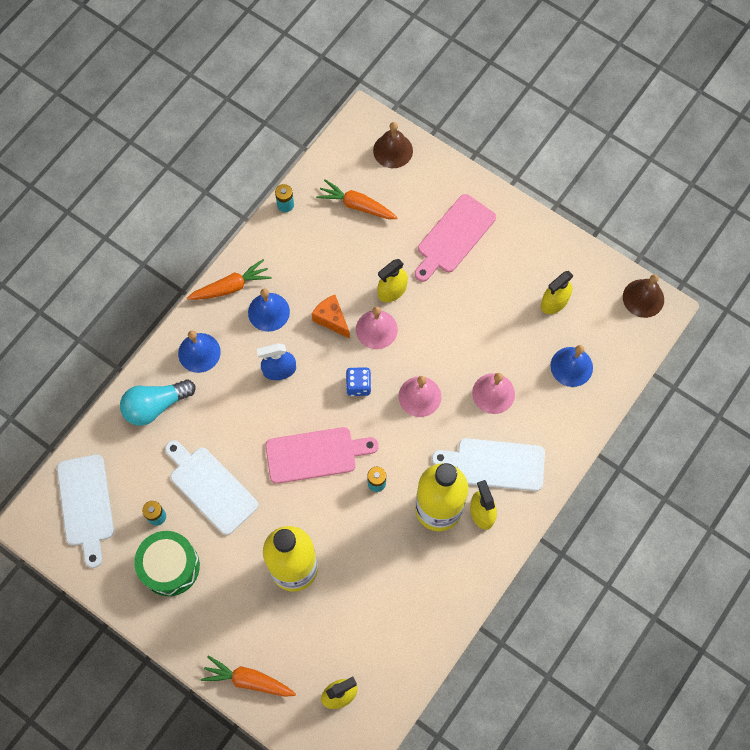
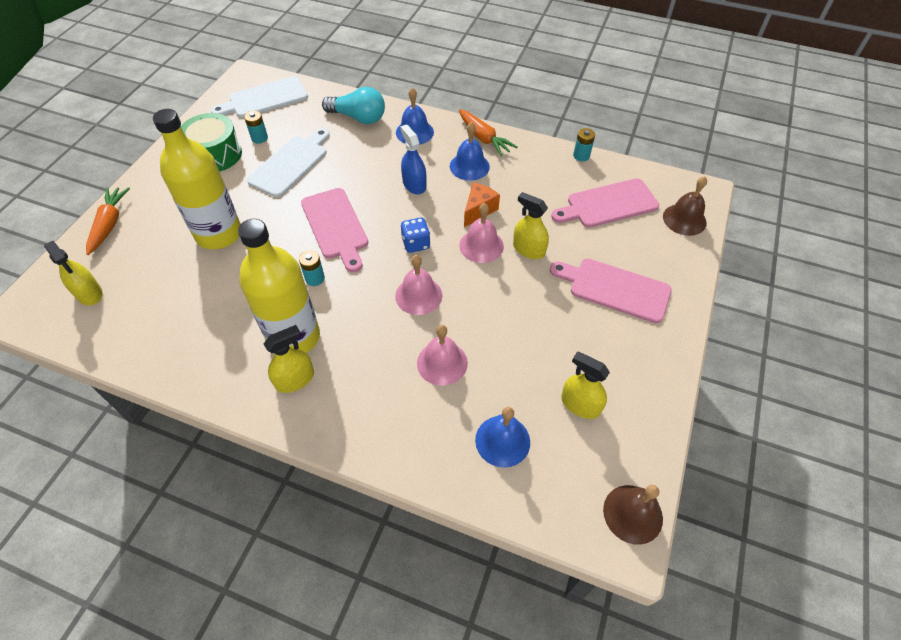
camera: 75 degrees right, 15 degrees down
turquoise light bulb [120,379,195,426] -> turquoise light bulb turned 150 degrees clockwise [322,87,385,124]
orange carrot [316,179,397,219] -> pink cutting board [551,178,659,228]
white cutting board [432,438,545,491] -> none

